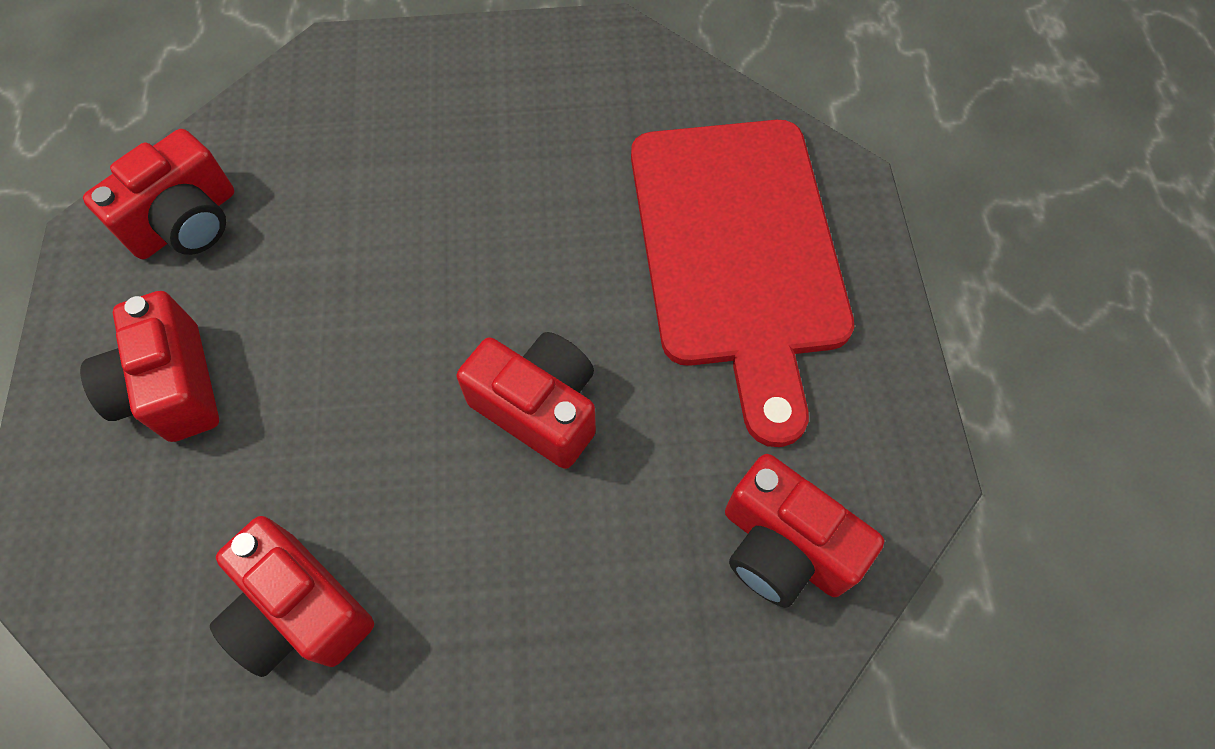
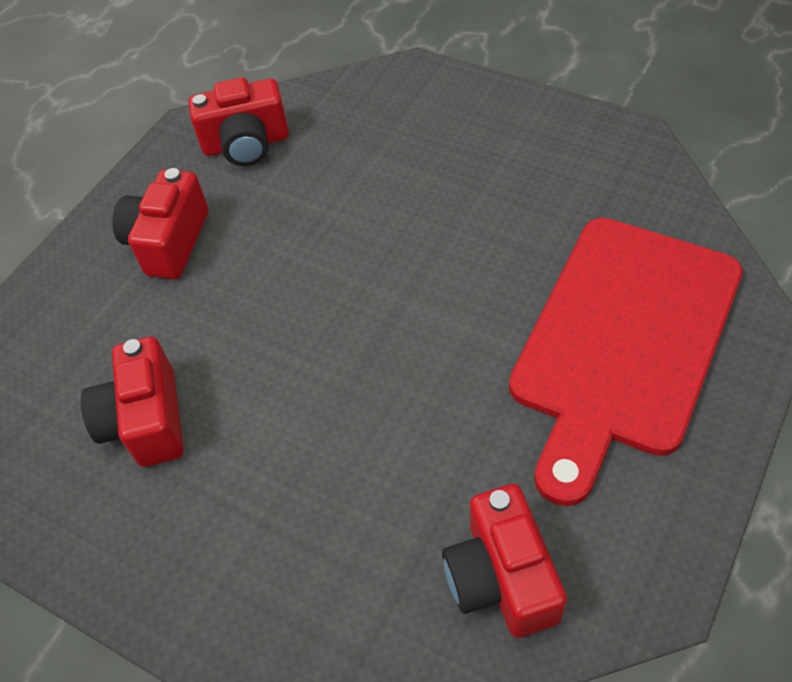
camera: 40 degrees right, 10 degrees down
red camera [457,332,596,469] -> none

